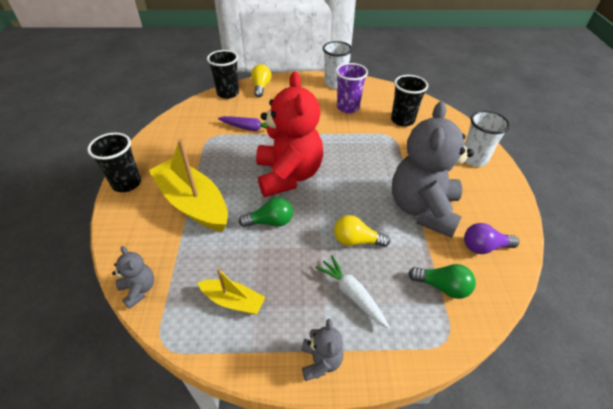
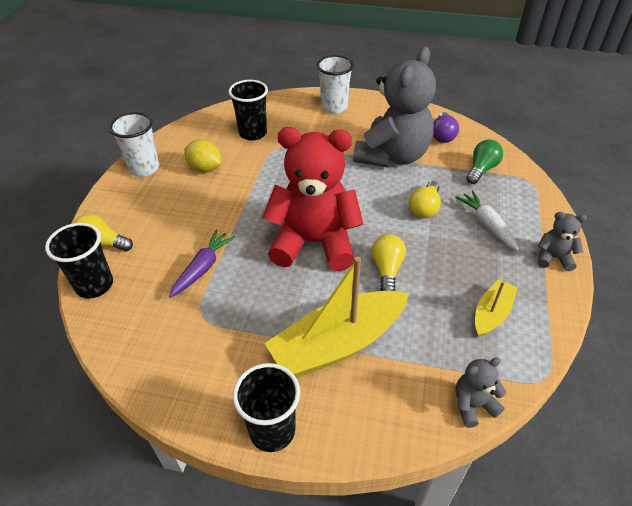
camera: 75 degrees left, 0 degrees up
green light bulb [239,197,293,227] -> yellow light bulb [371,234,406,291]
white carrot [315,255,389,328] -> white carrot turned 90 degrees clockwise [455,190,519,251]
purple cup [336,63,368,113] -> yellow lemon [185,139,222,172]
grey teddy bear [392,101,474,238] -> grey teddy bear turned 90 degrees counterclockwise [353,47,436,168]

